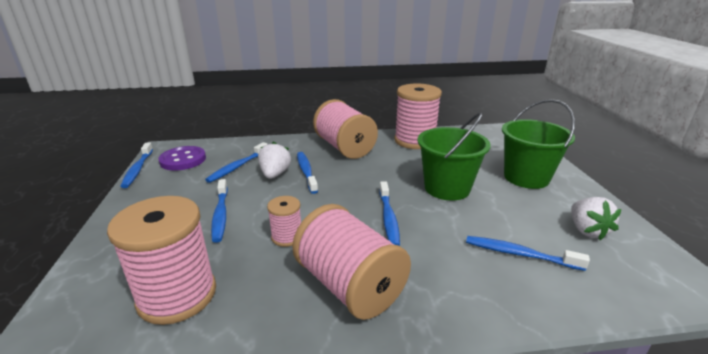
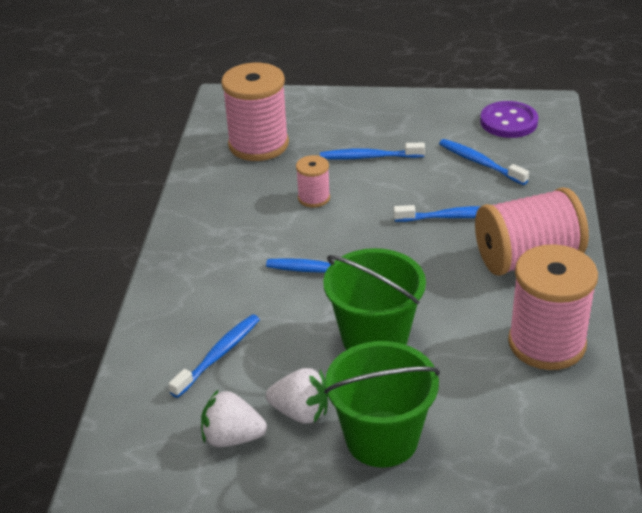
camera: 105 degrees right, 10 degrees up
blue toothbrush [120,143,153,188] -> none
white strawberry [258,141,291,179] -> white strawberry moved to [266,368,328,423]
pink spool [292,204,411,320] -> none

